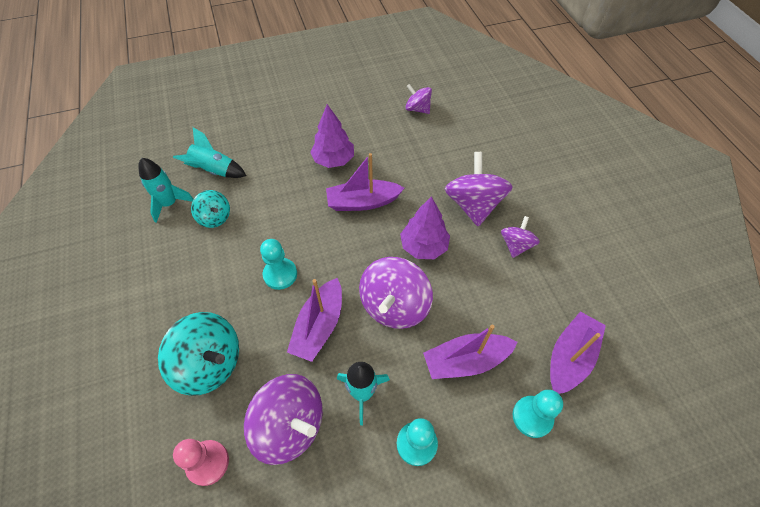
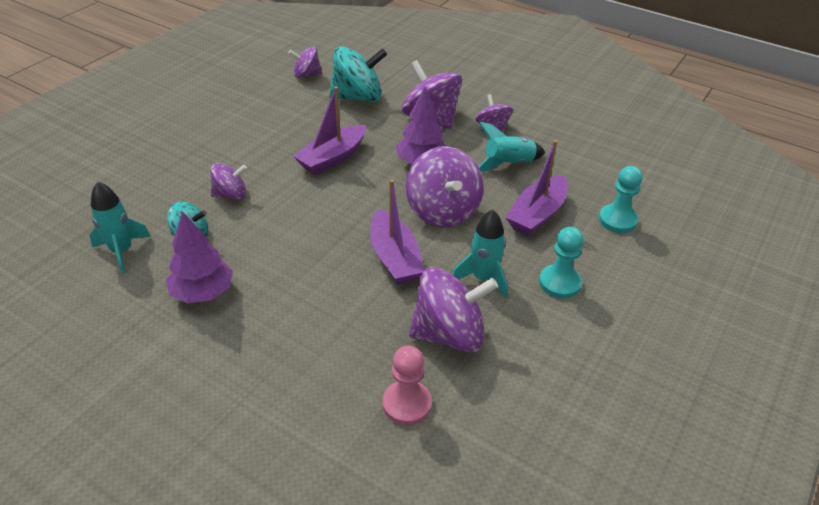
camera: 40 degrees left, 15 degrees down
turquoise spinning top [158,312,239,396] -> turquoise spinning top moved to [329,46,387,102]
turquoise rocket [173,127,247,178] -> turquoise rocket moved to [478,122,545,172]
turquoise pawn [260,239,297,290] -> none
purple tree [310,104,354,168] -> purple tree moved to [166,211,233,303]
purple boat [550,311,606,394] -> none
none -> purple spinning top [211,163,247,200]

